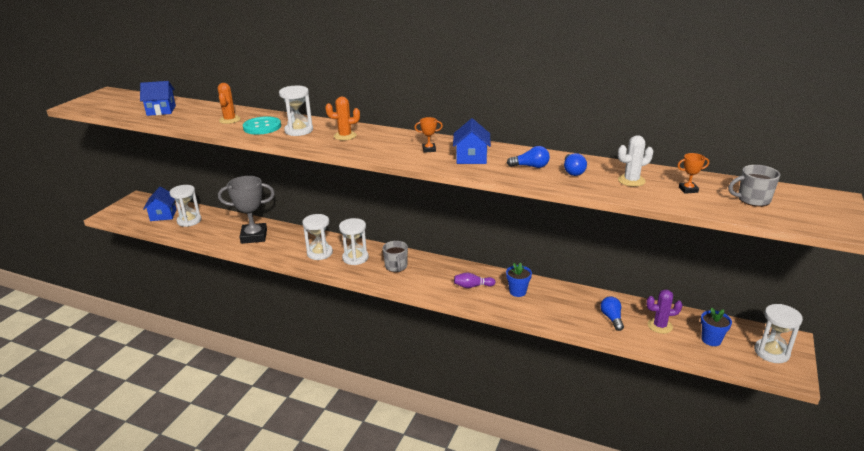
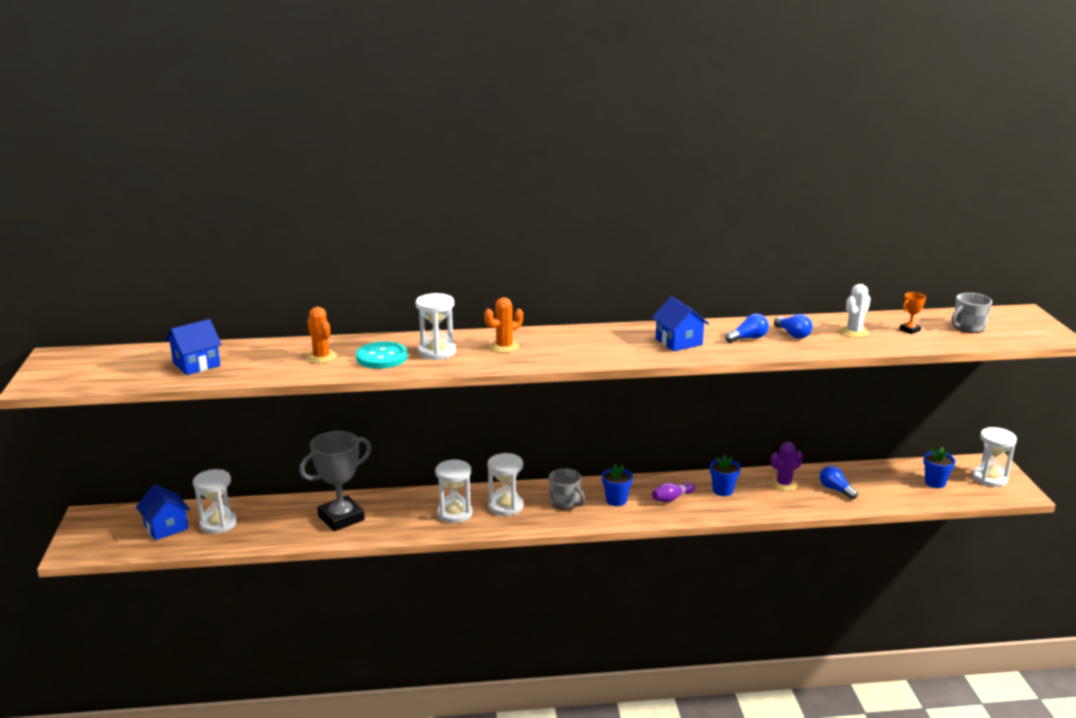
camera: 30 degrees left, 5 degrees down
orange trophy [414,117,443,153] -> none
purple cactus [646,289,683,334] -> purple cactus moved to [771,442,803,491]
none -> blue flower pot [602,464,633,506]

